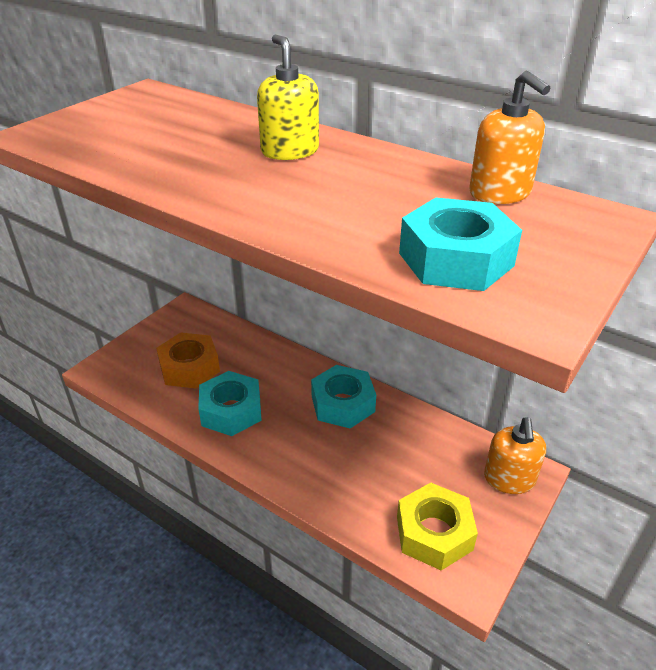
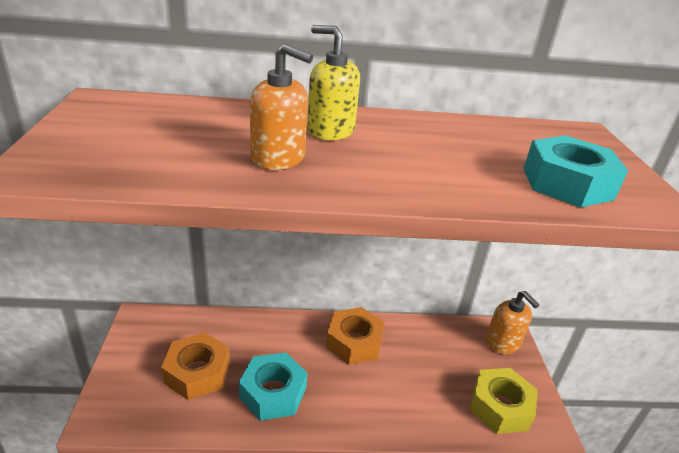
camera: 40 degrees left, 5 degrees down
turquoise nut [311,365,376,429] -> orange nut [326,307,385,365]
orange soap dispenser [469,71,550,204] -> orange soap dispenser moved to [250,43,313,170]

